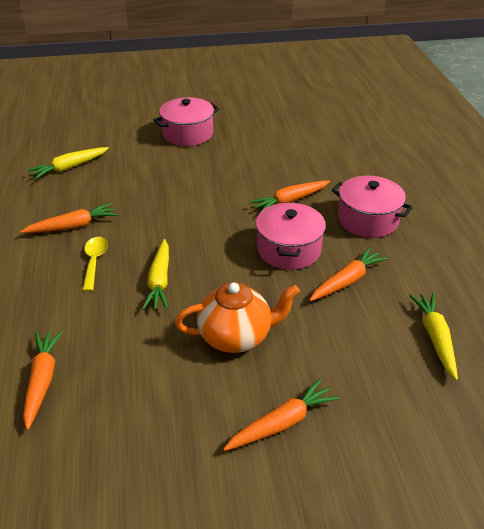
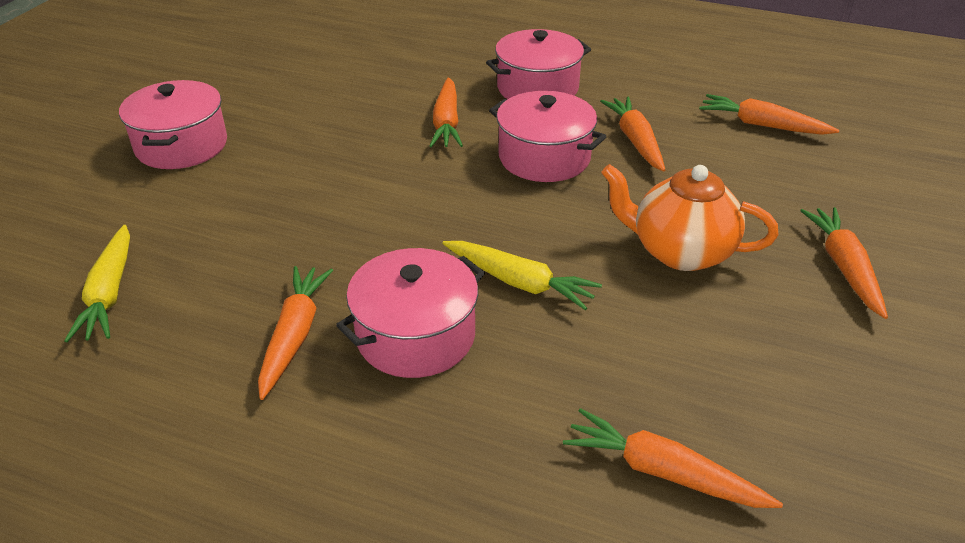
camera: 60 degrees left, 0 degrees up
yellow spoon [82,237,108,292] -> pink pot [336,248,485,378]
orange teapot [175,282,300,353] -> orange teapot turned 90 degrees counterclockwise [601,164,778,271]
yellow carrot [409,293,458,380] -> orange carrot [699,94,839,135]

